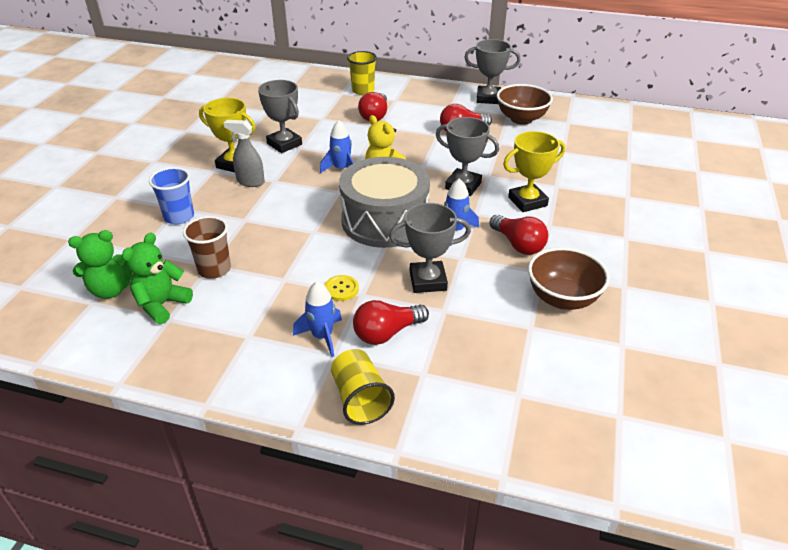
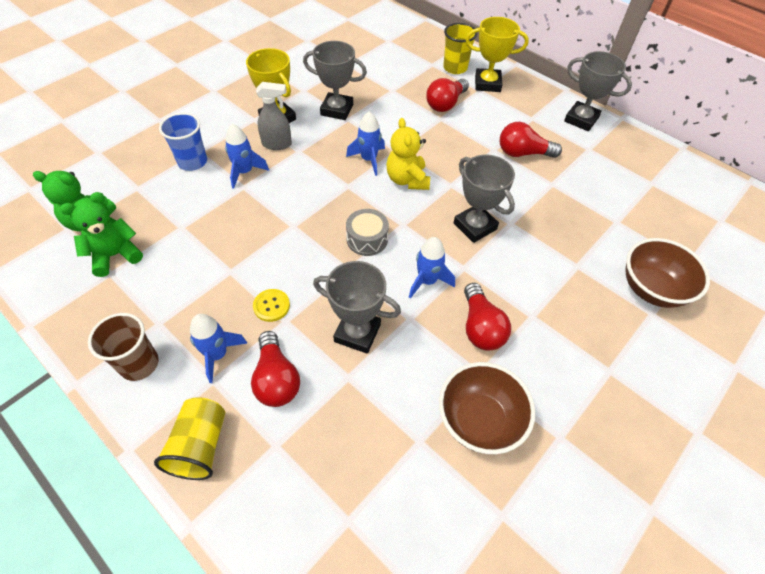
camera: 25 degrees right, 15 degrees up
brown cup [183,216,231,279] -> brown cup moved to [88,313,159,381]
grey spray bottle [224,120,265,187] -> grey spray bottle turned 135 degrees clockwise [256,82,292,150]
grey trophy [258,80,302,153] -> grey trophy turned 60 degrees counterclockwise [303,41,367,120]
grey drum [339,157,430,248] -> grey drum [346,209,389,256], size x0.44
red light bulb [353,300,429,345] -> red light bulb turned 105 degrees counterclockwise [251,331,300,407]
brown bowl [497,84,553,125] -> brown bowl moved to [625,238,710,308]
yellow trophy [503,131,565,212] -> yellow trophy moved to [466,17,529,92]
none -> blue rocket [225,124,269,189]

